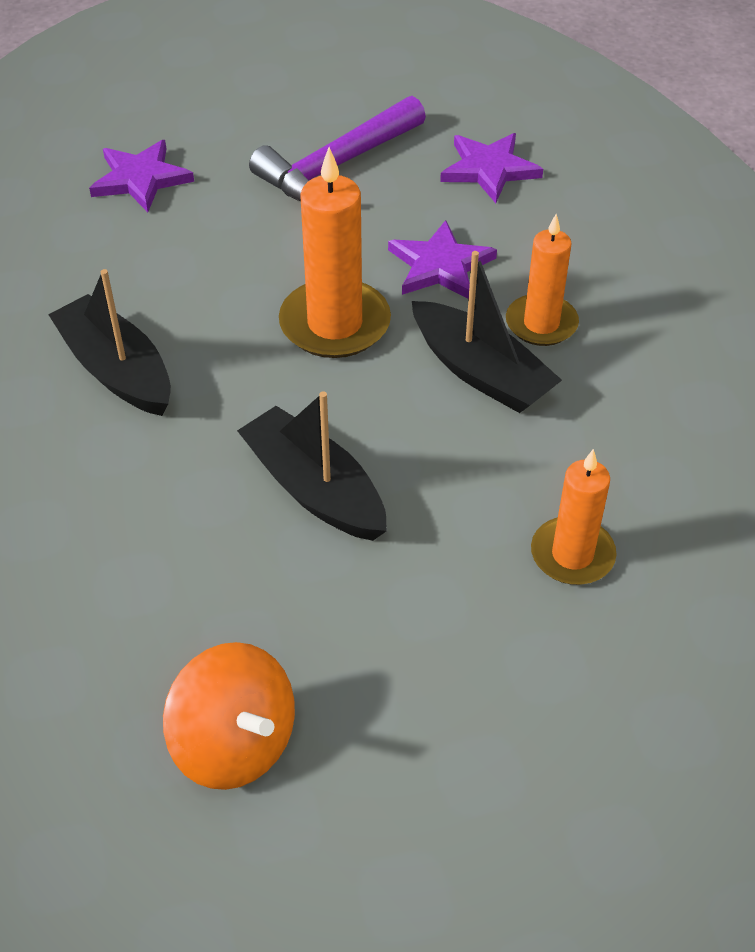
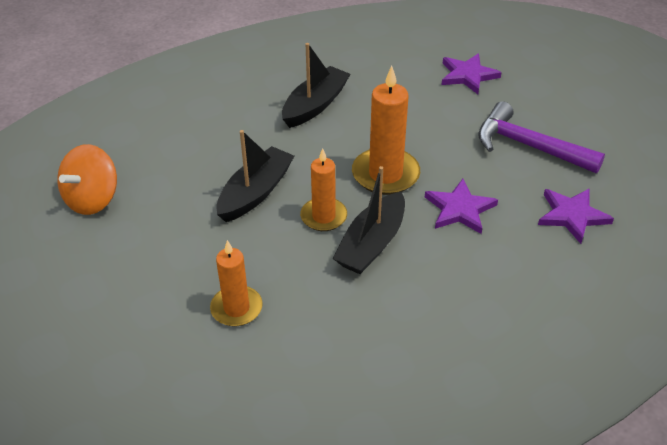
camera: 75 degrees right, 5 degrees down
orange candle [506,214,579,346] -> orange candle moved to [300,148,347,231]

